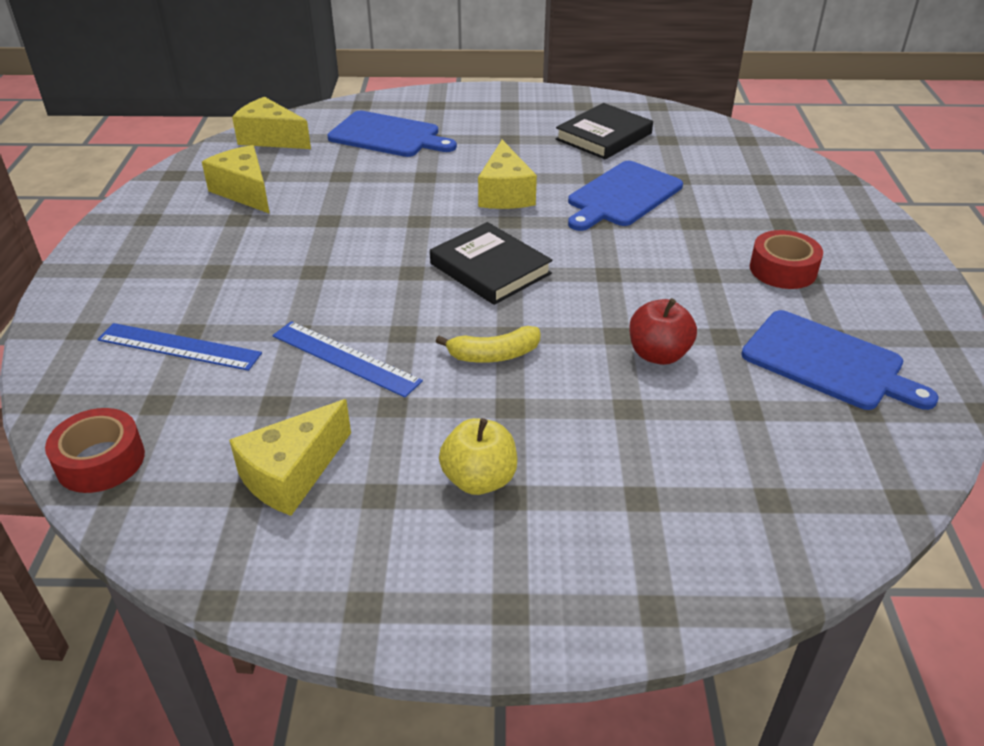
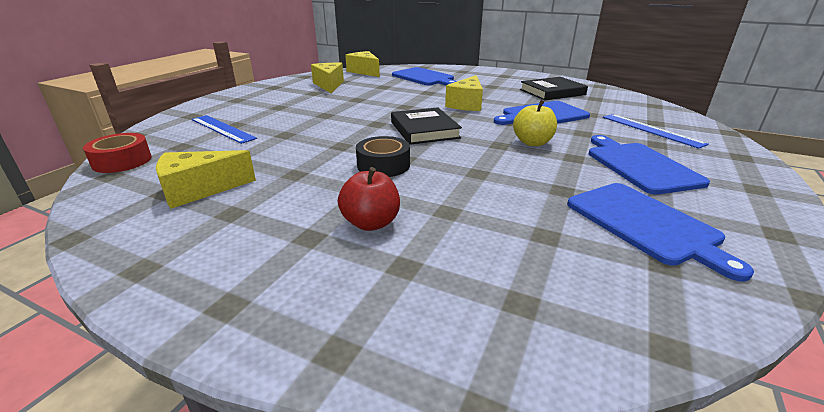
camera: 25 degrees right, 10 degrees down
blue ruler [272,321,423,397] -> blue ruler moved to [603,114,709,149]
yellow banana [436,326,541,363] -> black tape [356,136,410,177]
yellow apple [439,418,517,495] -> yellow apple moved to [513,100,557,146]
red apple [629,298,697,365] -> red apple moved to [338,167,400,231]
red tape [750,230,823,289] -> blue cutting board [589,135,710,195]

